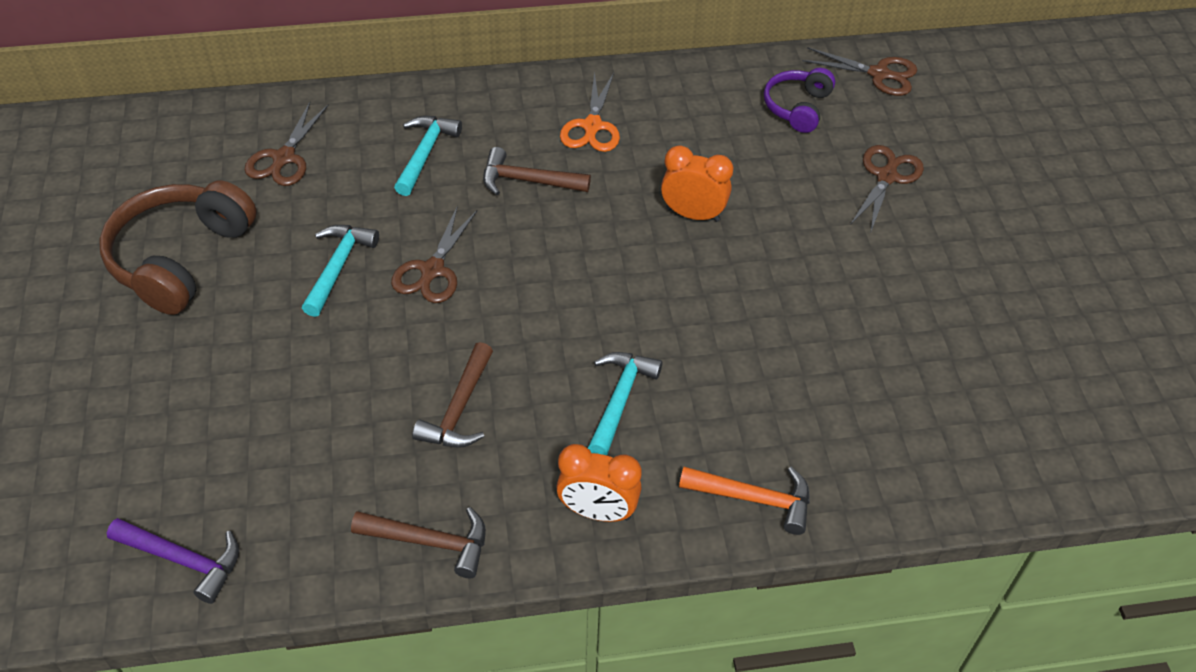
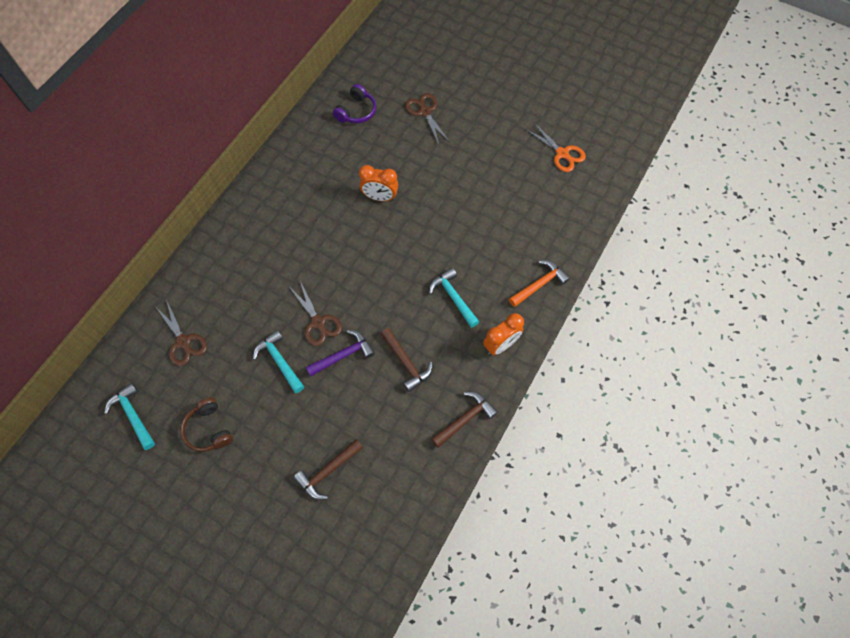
camera: 50 degrees left, 15 degrees up
brown headphones [99,180,257,315] -> brown headphones [180,397,233,452], size x0.58
purple hammer [107,518,239,604] -> purple hammer moved to [306,330,375,376]
turquoise hammer [394,116,462,196] -> turquoise hammer moved to [104,383,155,450]
brown hammer [483,147,591,195] -> brown hammer moved to [294,439,363,500]
orange scissors [560,71,620,152] -> orange scissors moved to [526,123,586,172]
orange clock [661,145,733,222] -> orange clock turned 135 degrees counterclockwise [359,165,398,201]
purple headphones [764,68,835,133] -> purple headphones turned 120 degrees counterclockwise [333,84,376,123]
brown scissors [802,47,917,96] -> none

